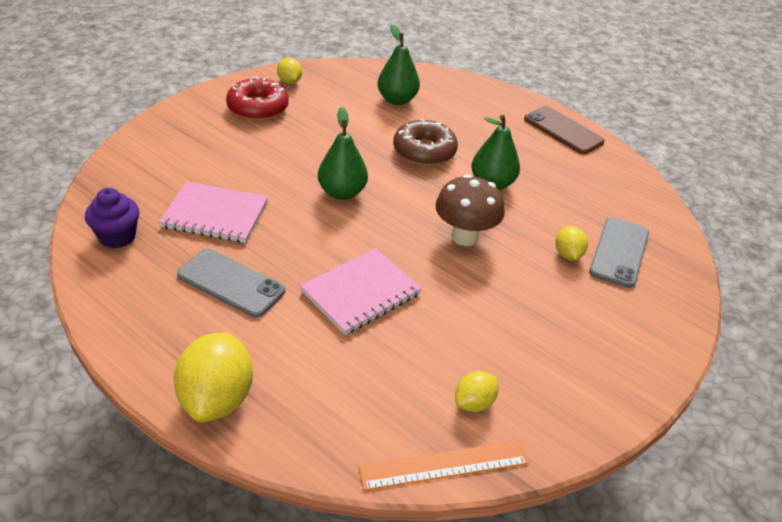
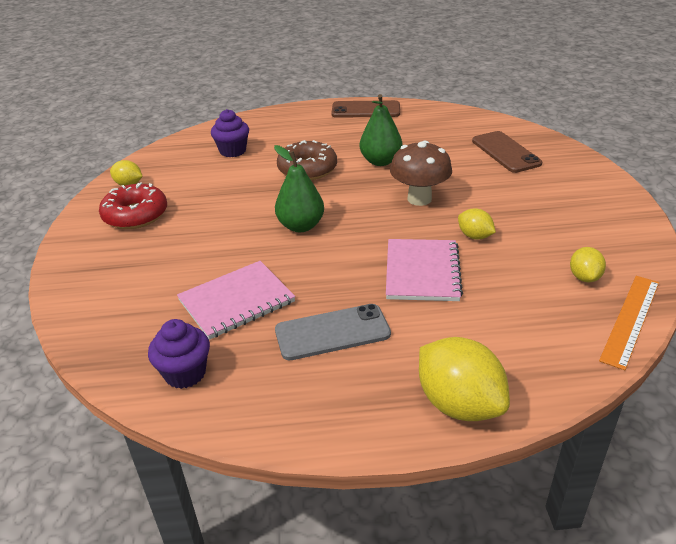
camera: 40 degrees left, 5 degrees down
green pear [377,24,420,105] -> purple cupcake [211,109,249,157]
yellow lemon [555,226,588,260] -> yellow lemon moved to [458,208,496,239]
grey phone [589,217,649,288] -> brown phone [472,131,542,173]

